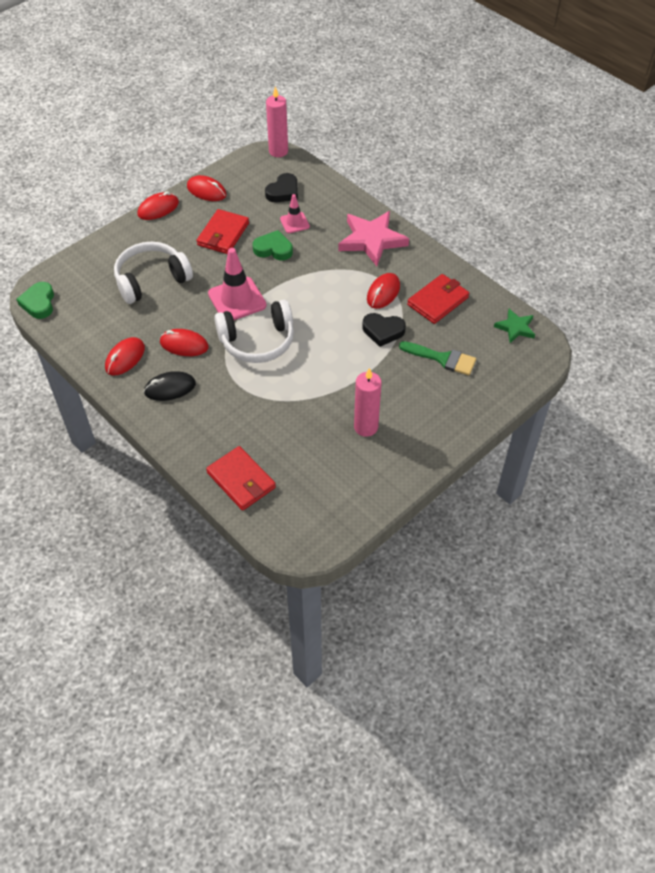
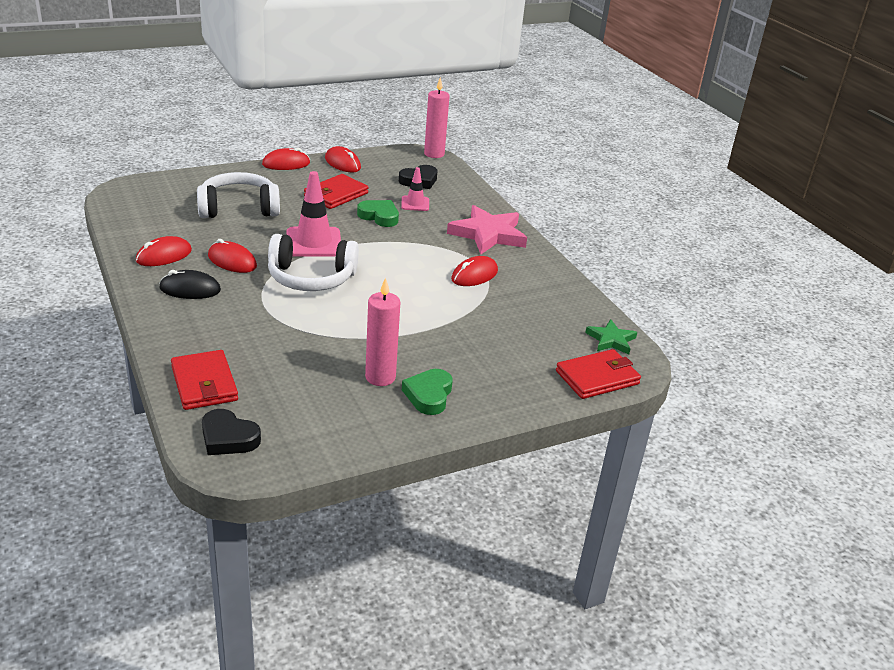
camera: 15 degrees right, 20 degrees down
green heart [16,282,54,319] -> green heart moved to [402,369,453,415]
black heart [362,313,406,347] -> black heart moved to [202,409,261,455]
green brush [399,341,476,375] -> none
red wallet [407,274,469,324] -> red wallet moved to [556,349,641,399]

